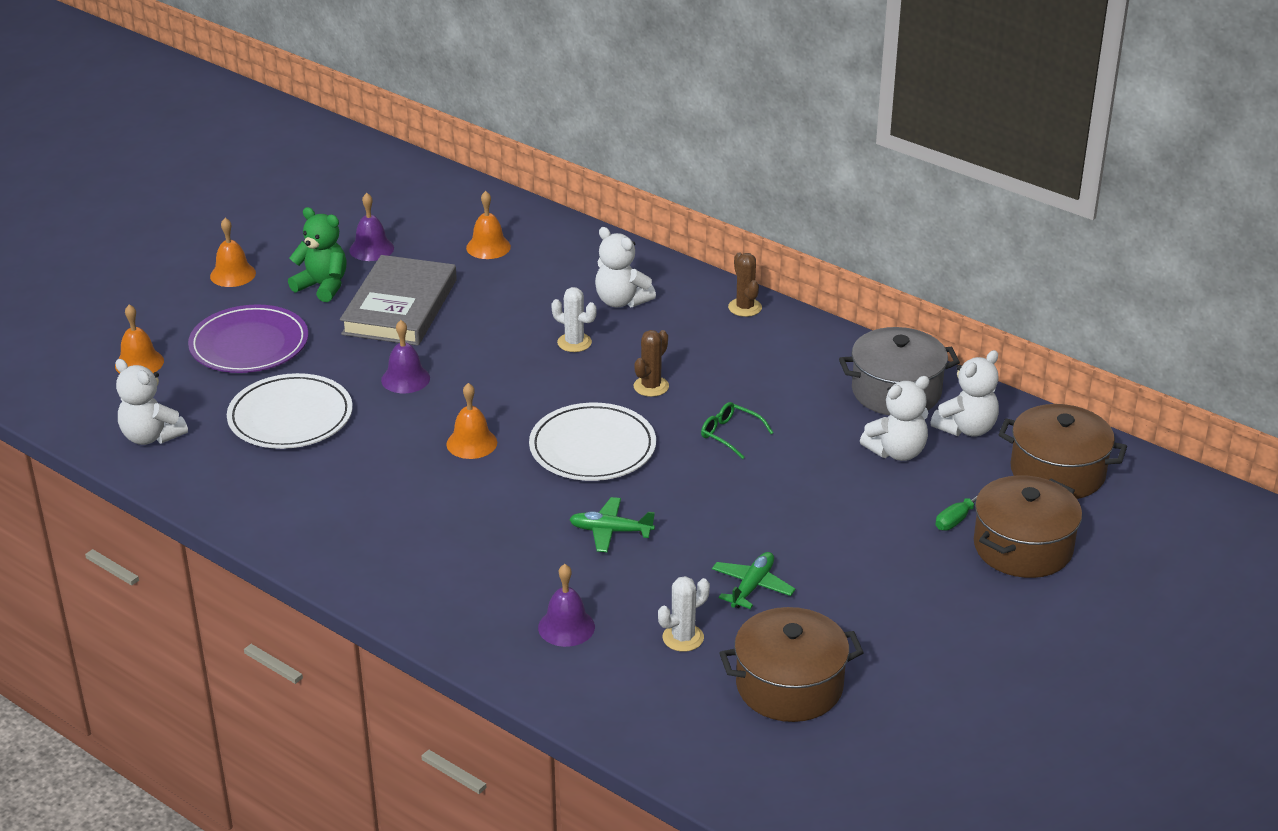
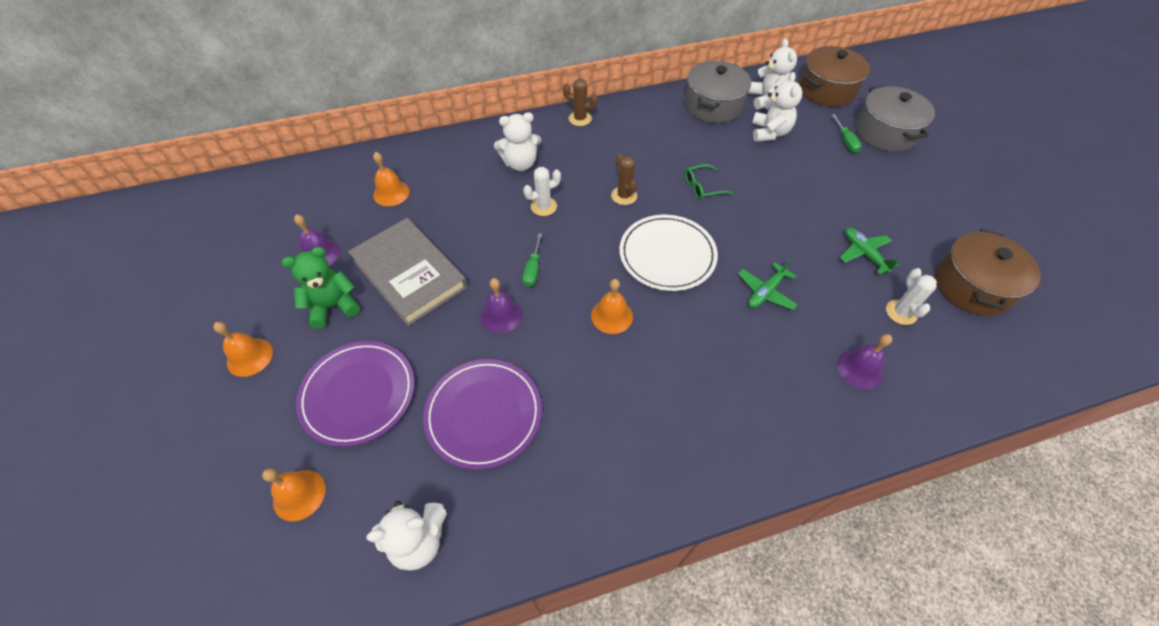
camera: 55 degrees left, 20 degrees up
white plate [227,373,353,449] -> purple plate [423,359,542,470]
brown pot [974,475,1082,578] -> grey pot [856,86,935,152]
none -> green screwdriver [523,233,542,287]

